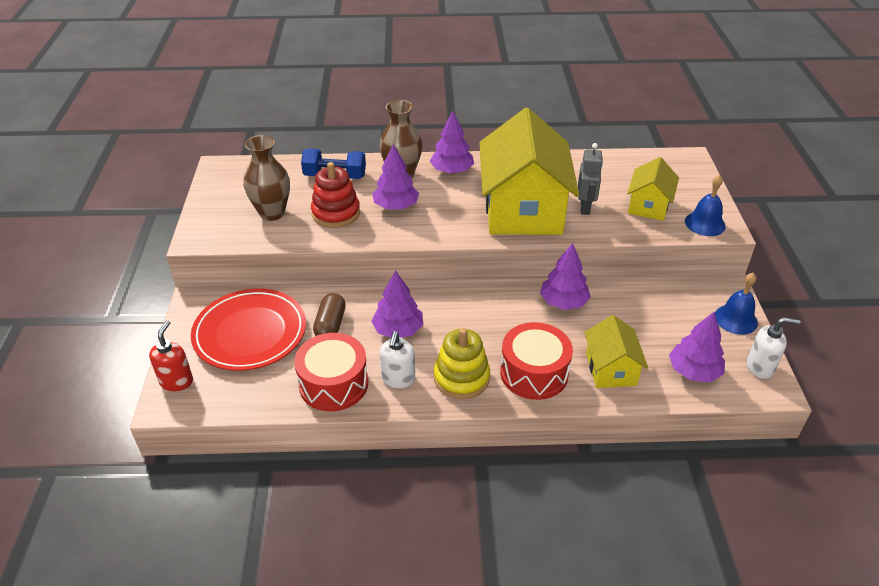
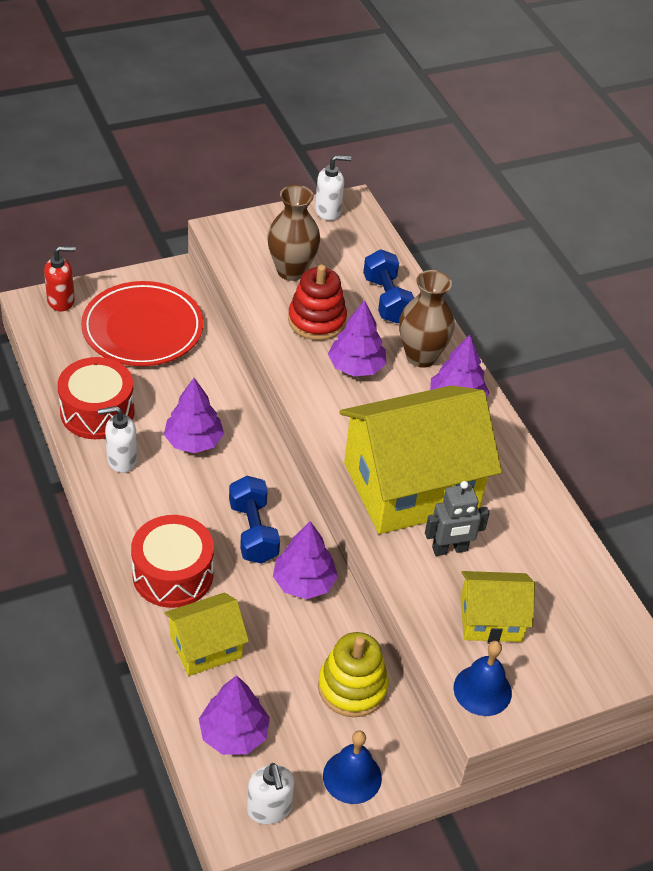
camera: 65 degrees right, 5 degrees up
brown capsule [313,293,346,336] -> none
yellow stacking toy [434,328,490,399] -> yellow stacking toy moved to [318,632,389,717]
none -> blue dumbbell [229,476,280,564]
none -> white soap dispenser [315,155,351,220]

